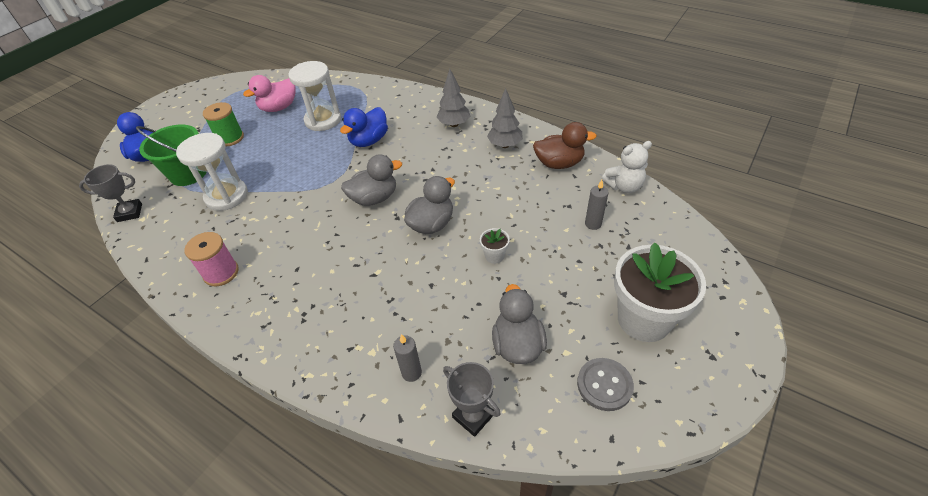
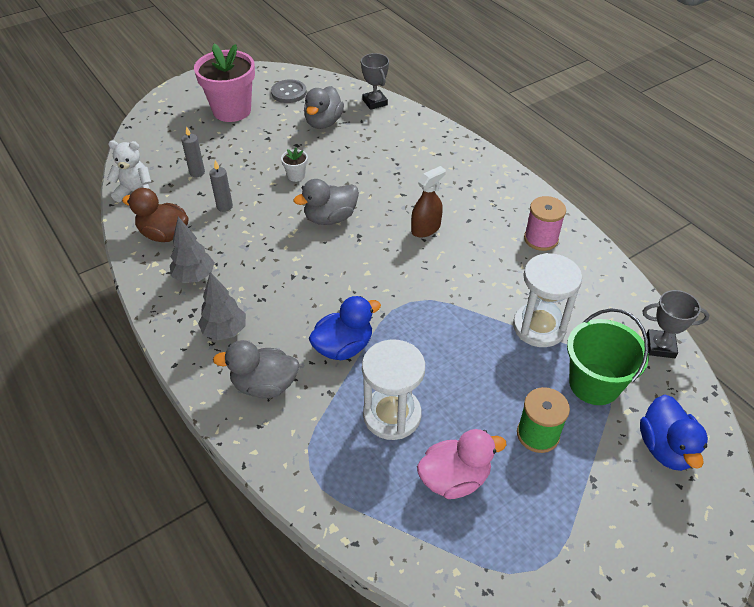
camera: 160 degrees left, 0 degrees up
grey duck [341,154,402,206] -> grey duck moved to [213,340,299,398]
grey candle [393,334,422,382] -> grey candle moved to [209,160,233,212]
white flower pot [614,242,706,342] -> pink flower pot [194,44,255,122]
none -> brown spray bottle [411,166,446,238]

